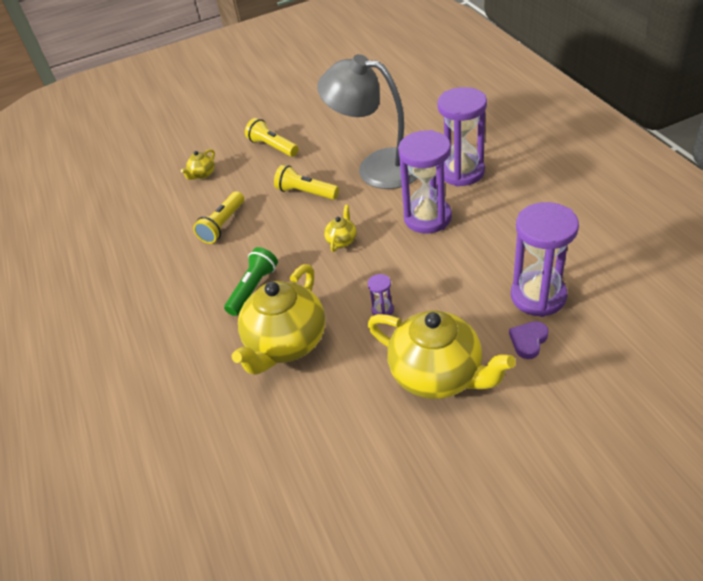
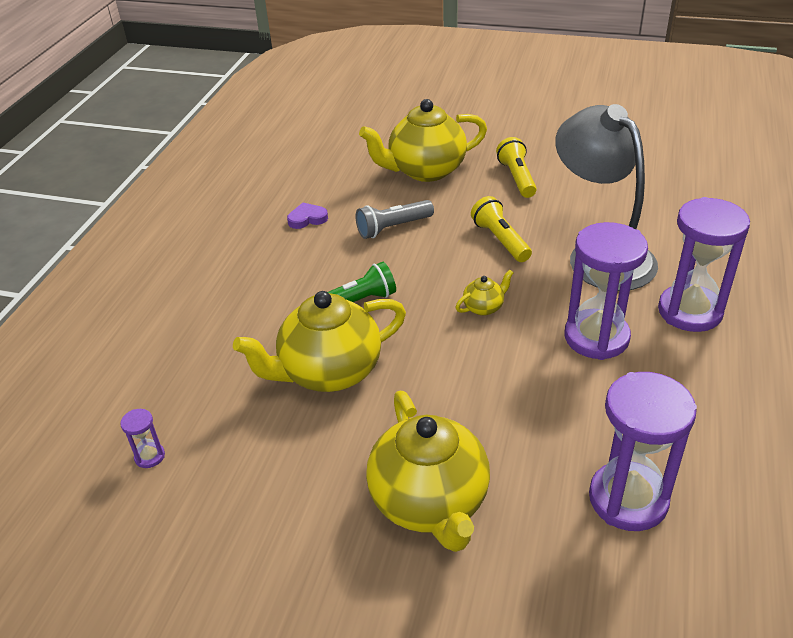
camera: 35 degrees right, 5 degrees down
yellow teapot [181,149,215,180] -> yellow teapot [359,99,487,182], size x2.33
yellow flashlight [193,191,244,244] -> grey flashlight [356,200,434,239]
purple hourglass [368,274,394,315] -> purple hourglass moved to [120,409,165,468]
purple heart [509,321,549,359] -> purple heart moved to [287,203,328,229]

